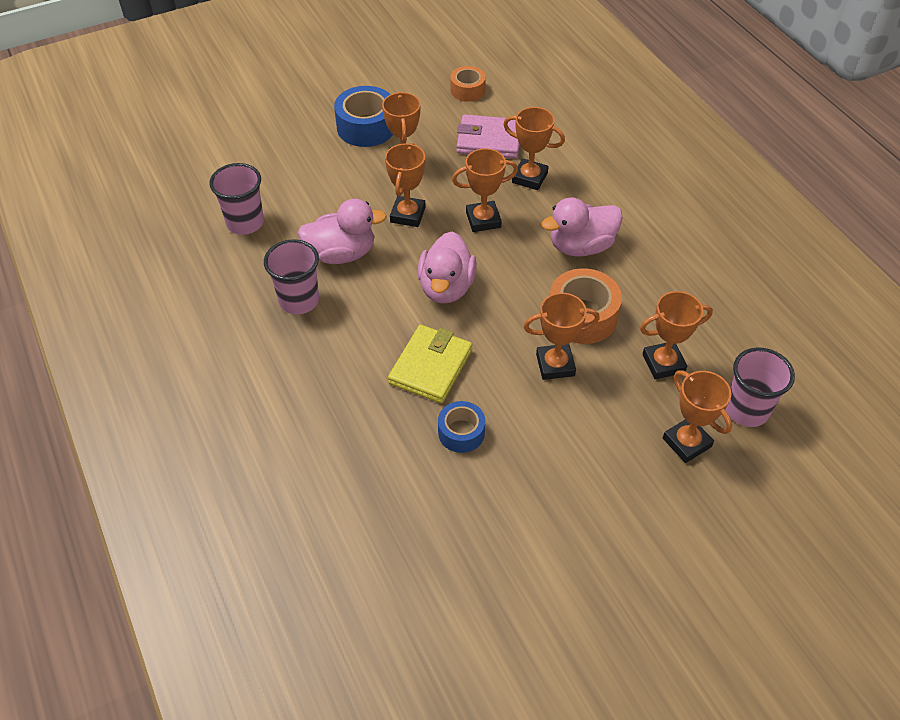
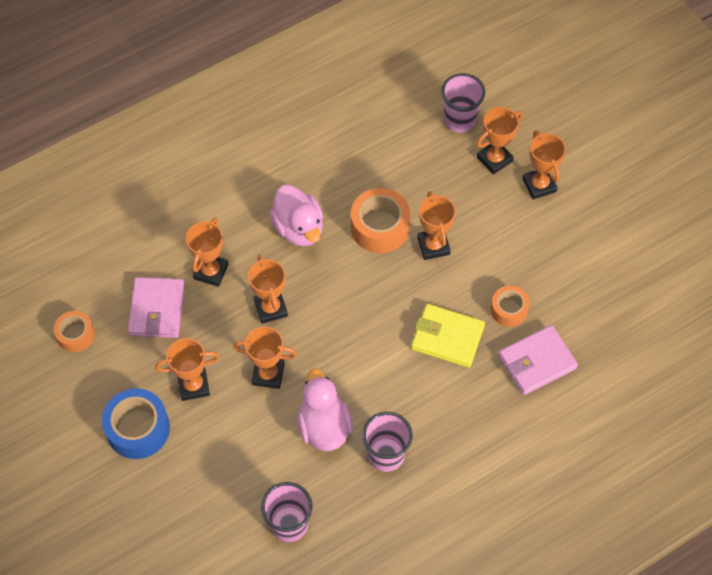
camera: 95 degrees left, 10 degrees up
pink duck [417,231,477,303] -> none
blue tape [438,401,485,453] -> orange tape [491,286,530,327]
orange trophy [640,291,713,379] -> orange trophy moved to [522,130,566,199]
none -> pink wallet [498,325,578,395]

